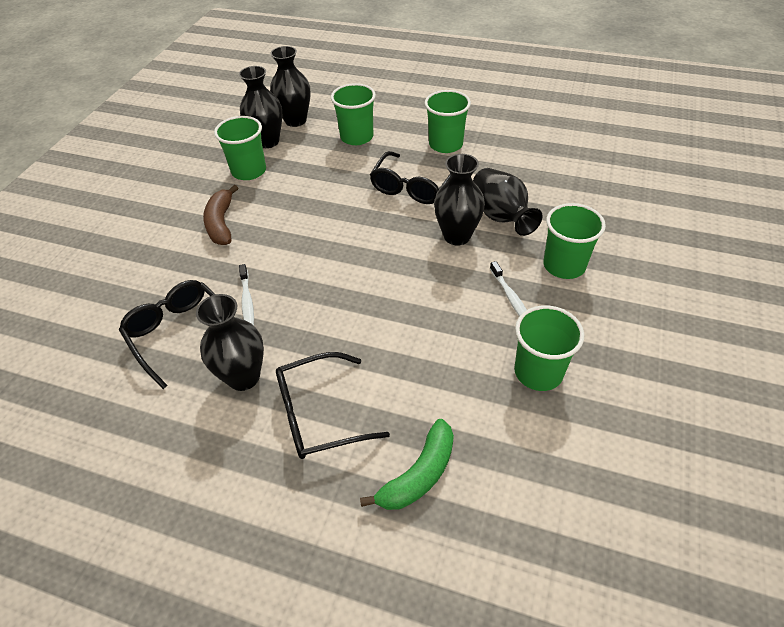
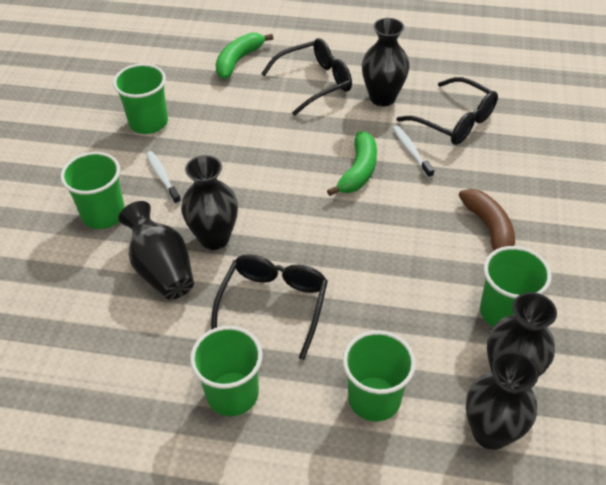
camera: 170 degrees right, 0 degrees up
none -> green banana [327,131,377,196]

